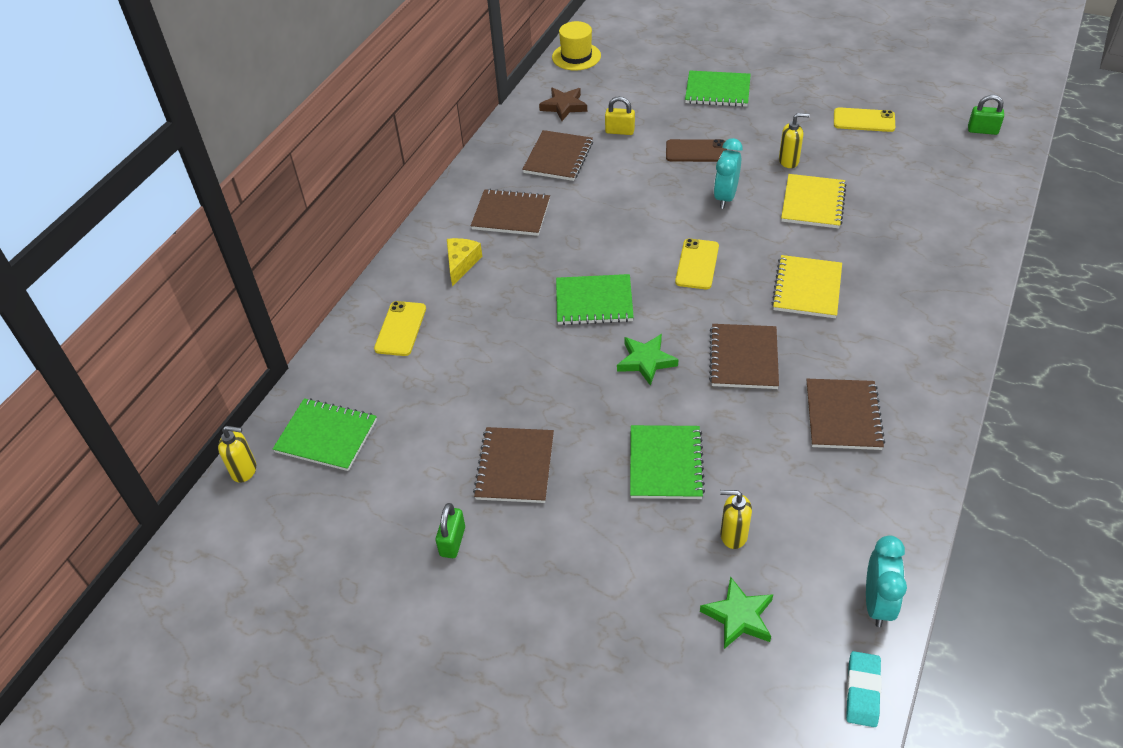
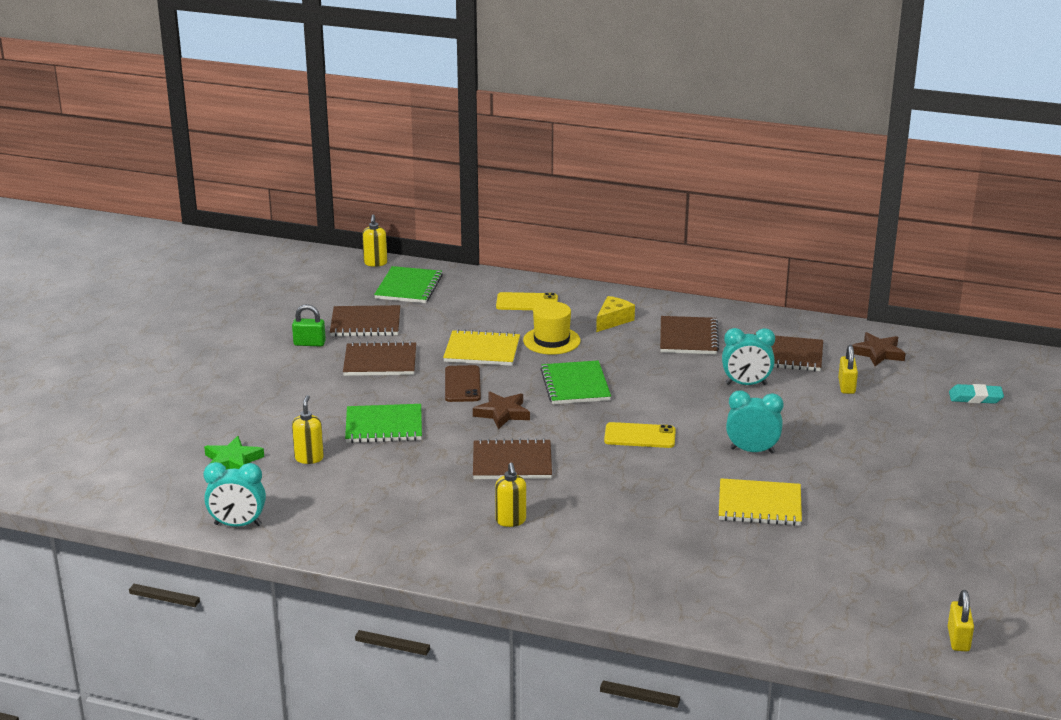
camera: 80 degrees right, 20 degrees down
yellow cheese [447,238,483,286] -> yellow cheese turned 60 degrees counterclockwise [596,296,635,332]
yellow hat [552,21,601,71] -> yellow hat moved to [523,301,581,355]
green star [617,334,678,386] -> brown star [473,392,530,429]
brown phone [666,139,727,162] -> brown phone moved to [445,365,481,402]
green notebook [685,71,751,107] -> none
yellow notebook [772,255,842,318] -> yellow notebook moved to [443,329,520,366]
yellow soap dispenser [779,113,810,168] -> yellow soap dispenser moved to [495,463,526,527]
brown notebook [806,379,885,450] -> brown notebook moved to [330,305,400,337]
yellow phone [834,107,895,132] -> none
turquoise eraser [846,651,882,727] -> turquoise eraser moved to [949,384,1004,404]
green padlock [968,95,1004,135] -> yellow padlock [948,590,974,652]
none -> turquoise clock [722,328,775,385]

